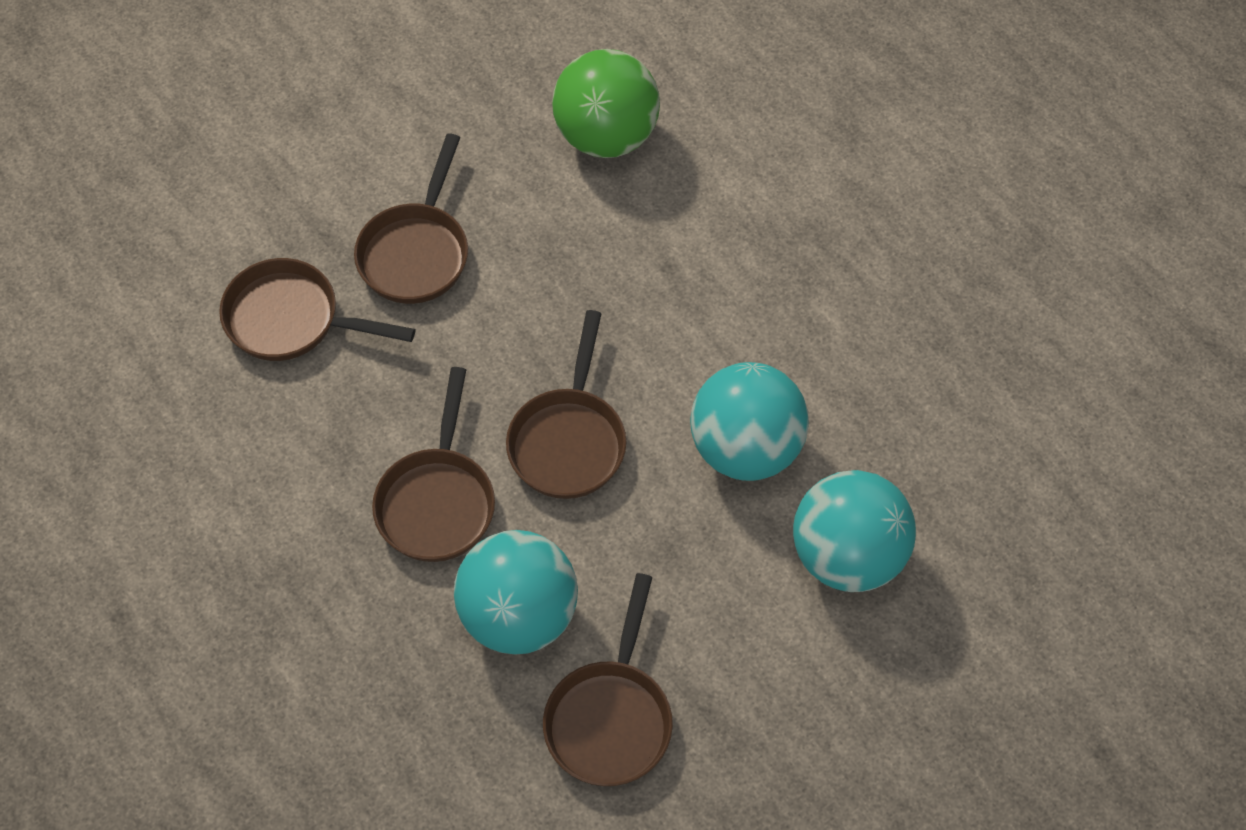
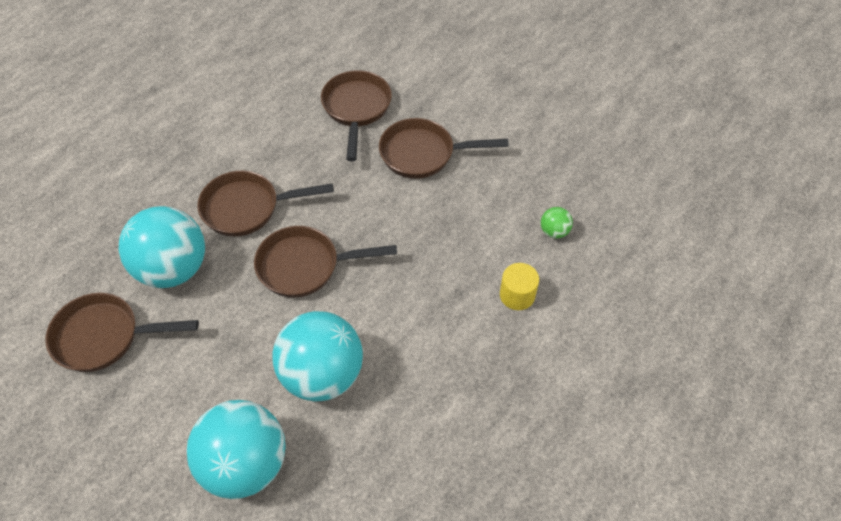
camera: 75 degrees right, 5 degrees down
green ball [552,49,660,158] -> green ball [541,207,573,239], size x0.41
none -> yellow cylinder [500,263,539,310]

